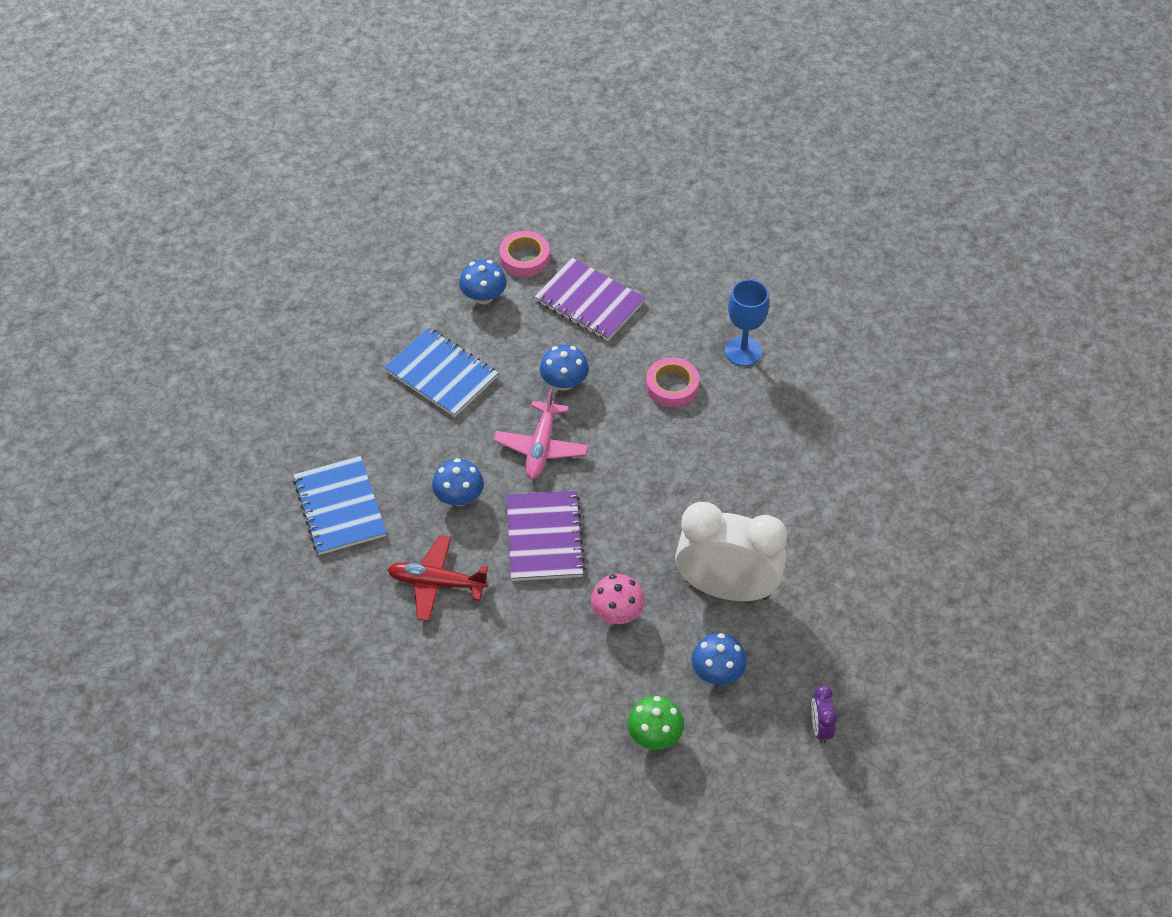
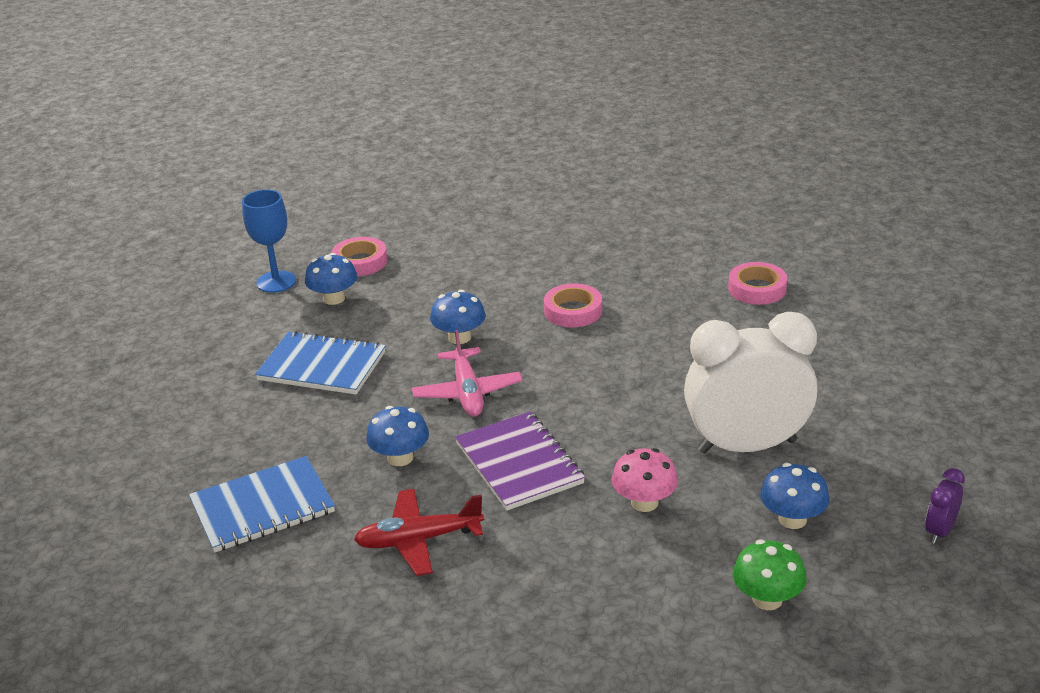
camera: 20 degrees left, 20 degrees down
blue notebook [293,456,387,555] -> blue notebook turned 75 degrees counterclockwise [189,456,335,553]
purple notebook [534,258,645,341] -> none
blue goblet [725,279,769,366] -> blue goblet moved to [242,190,296,293]
purple clock [811,685,837,744] -> purple clock turned 60 degrees clockwise [925,468,965,544]
none -> pink tape [728,262,787,305]

